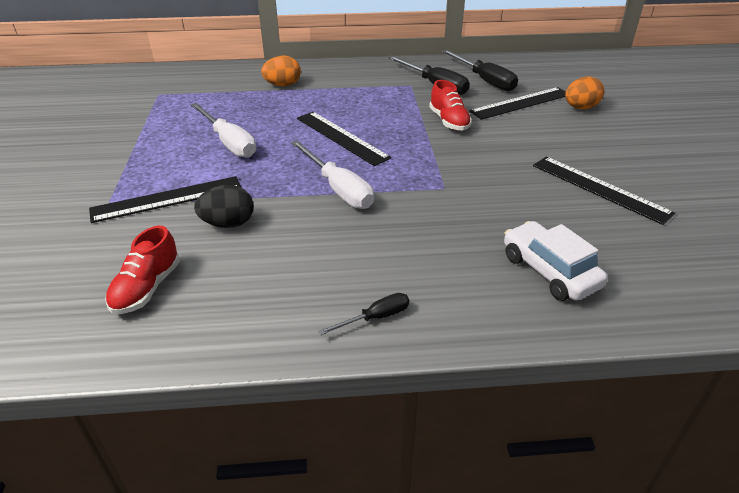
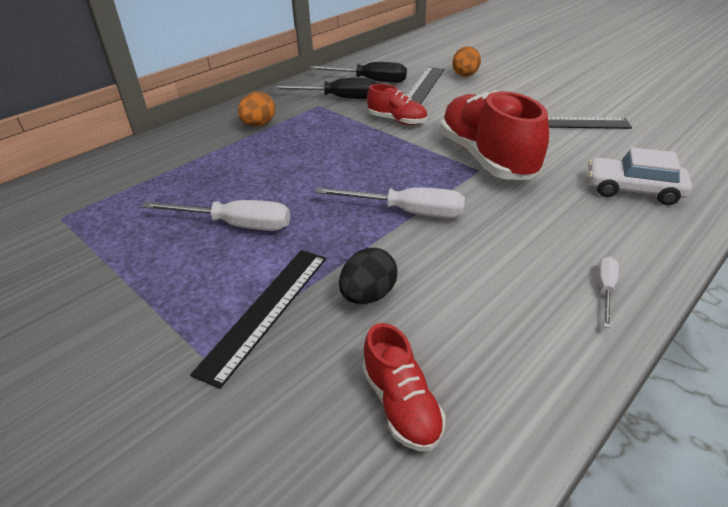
camera: 40 degrees left, 0 degrees up
orange egg [261,56,301,86] -> orange egg moved to [238,92,275,126]
black ruler [297,112,391,166] -> none
black screwdriver [318,293,409,335] -> white screwdriver [598,257,619,328]
none -> red shoe [440,90,549,180]

